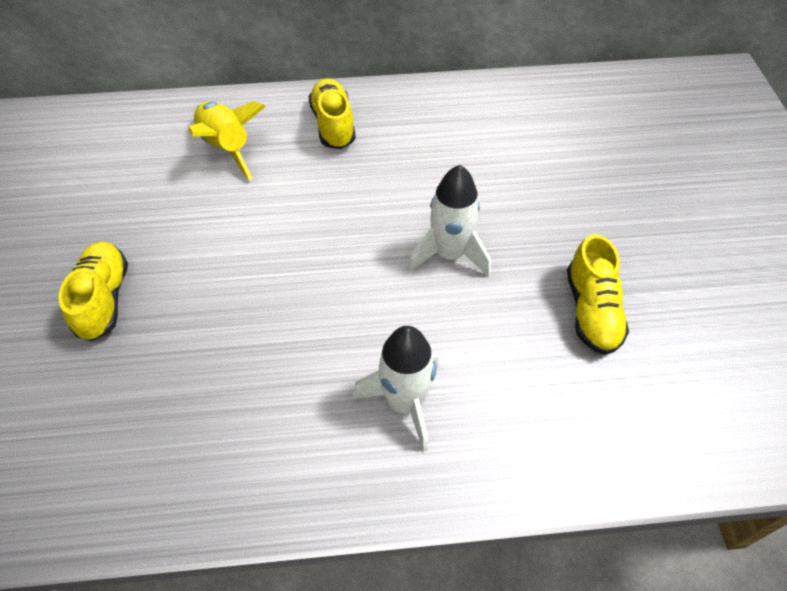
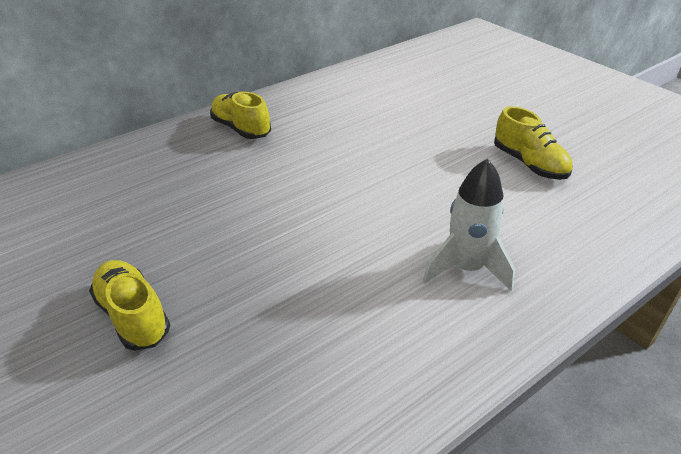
camera: 30 degrees left, 15 degrees down
yellow rocket [189,101,266,180] -> none
white rocket [408,165,491,277] -> none

